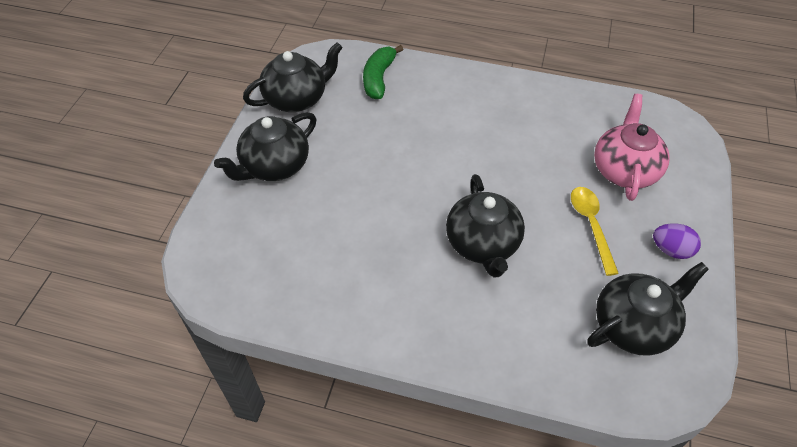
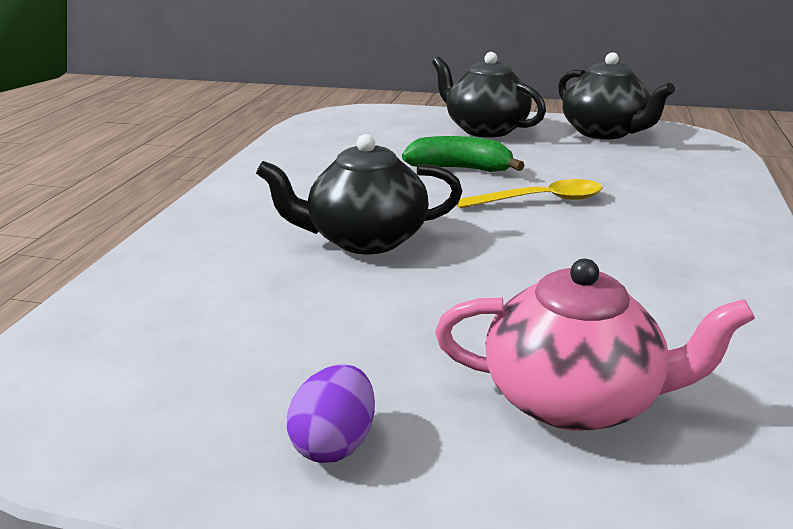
camera: 90 degrees right, 25 degrees down
green banana [363,45,404,99] -> green banana moved to [402,136,524,172]
yellow spoon [571,187,619,276] -> yellow spoon moved to [457,179,603,208]
black teapot [587,262,709,356] -> none

